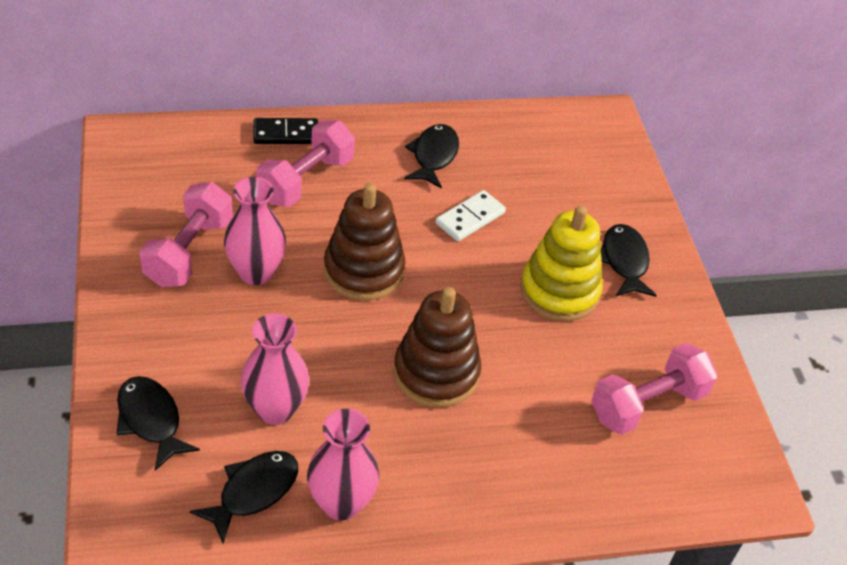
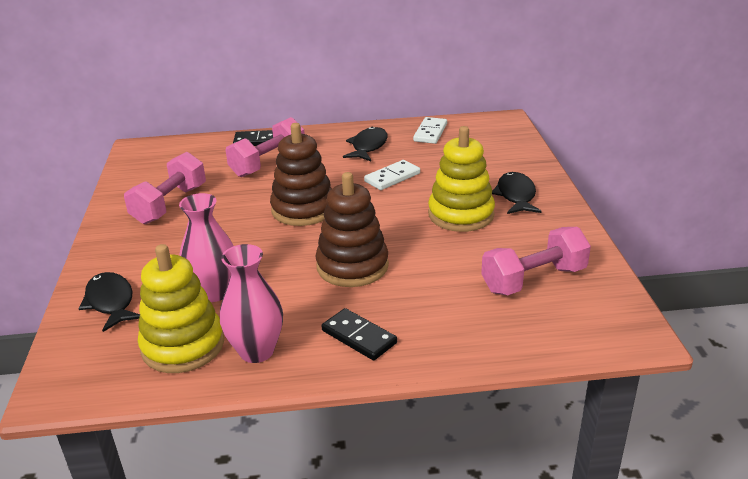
camera: 10 degrees right, 15 degrees down
black fish [190,451,298,544] -> yellow stacking toy [138,244,224,373]
pink vase [224,177,286,285] -> none
none -> black domino [322,308,397,361]
none -> white domino [413,117,447,144]

